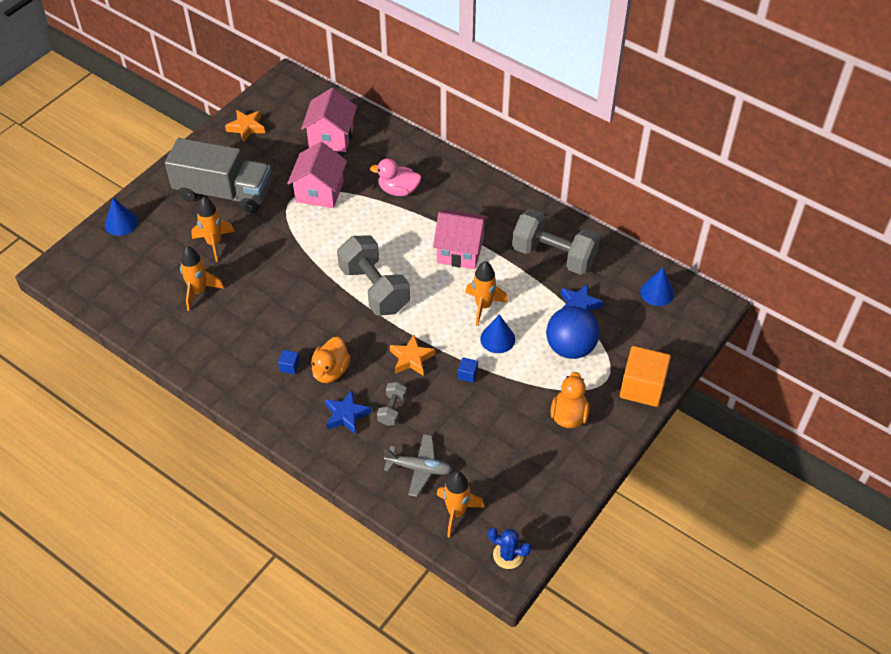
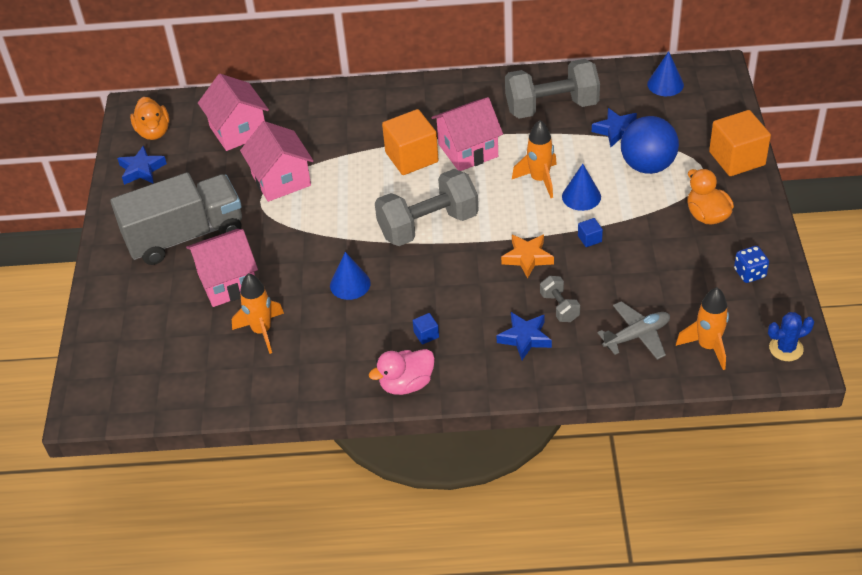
camera: 35 degrees left, 5 degrees down
blue cone [105,198,138,236] -> blue cone moved to [330,252,371,300]
orange rocket [191,197,235,262] -> pink house [186,229,258,307]
orange star [225,110,265,142] -> blue star [117,146,167,185]
orange duck [311,337,351,383] -> orange duck moved to [130,97,169,140]
grey dumbbell [337,235,410,316] -> grey dumbbell turned 45 degrees counterclockwise [375,169,479,246]
pink duck [370,158,422,196] -> pink duck moved to [369,349,435,395]
none -> orange cube [382,109,439,175]
none -> blue dice [734,246,769,283]

